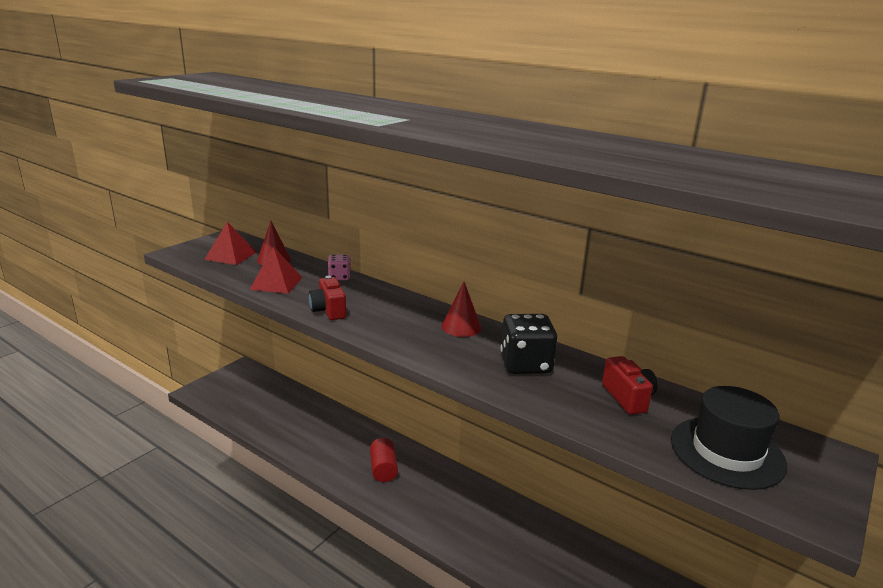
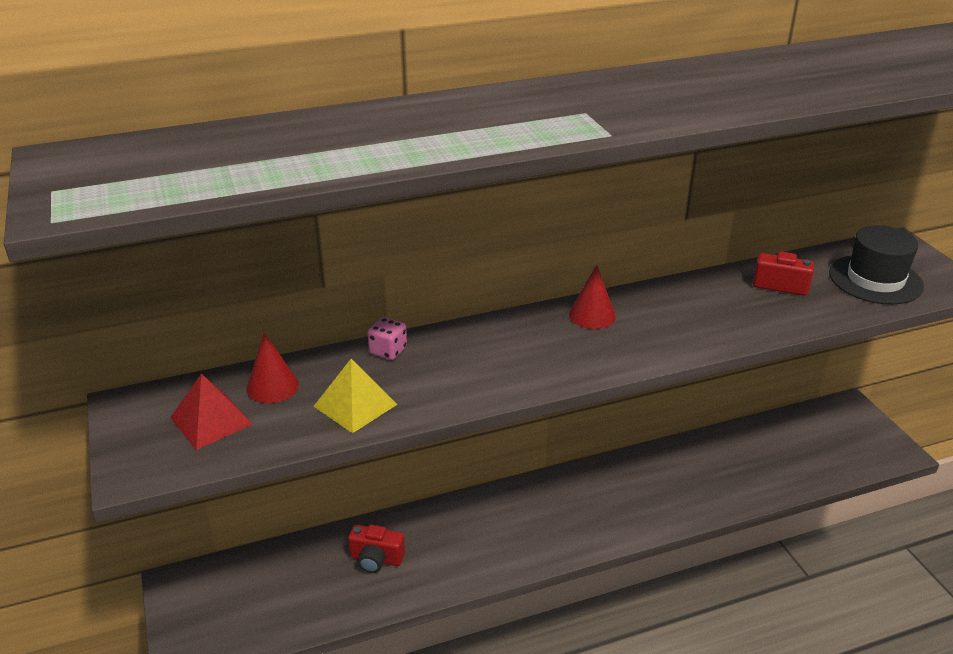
camera: 55 degrees left, 10 degrees up
red pyramid [249,247,303,294] -> yellow pyramid [314,359,398,433]
red camera [309,276,346,320] -> red camera moved to [348,525,405,573]
red cylinder [370,438,398,482] -> none
black dice [501,314,557,374] -> none

